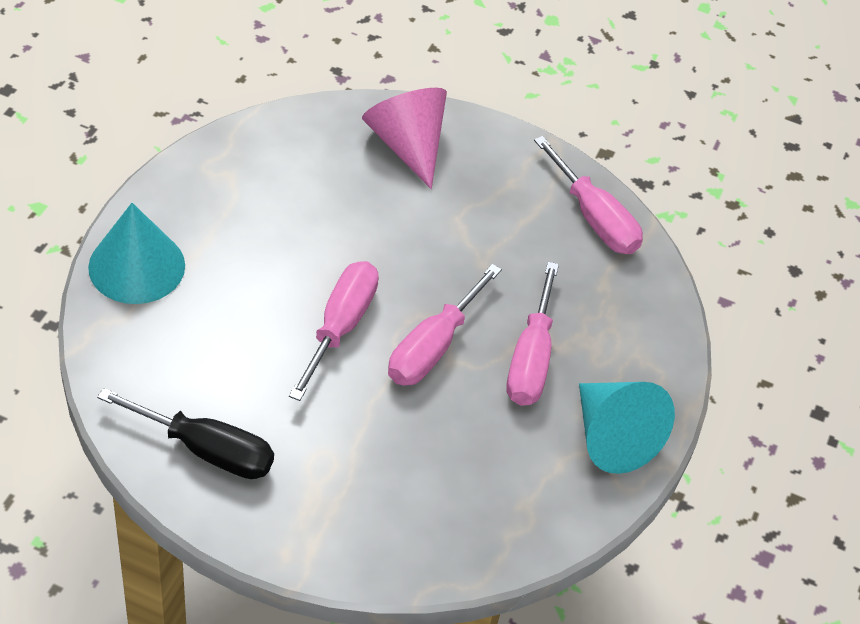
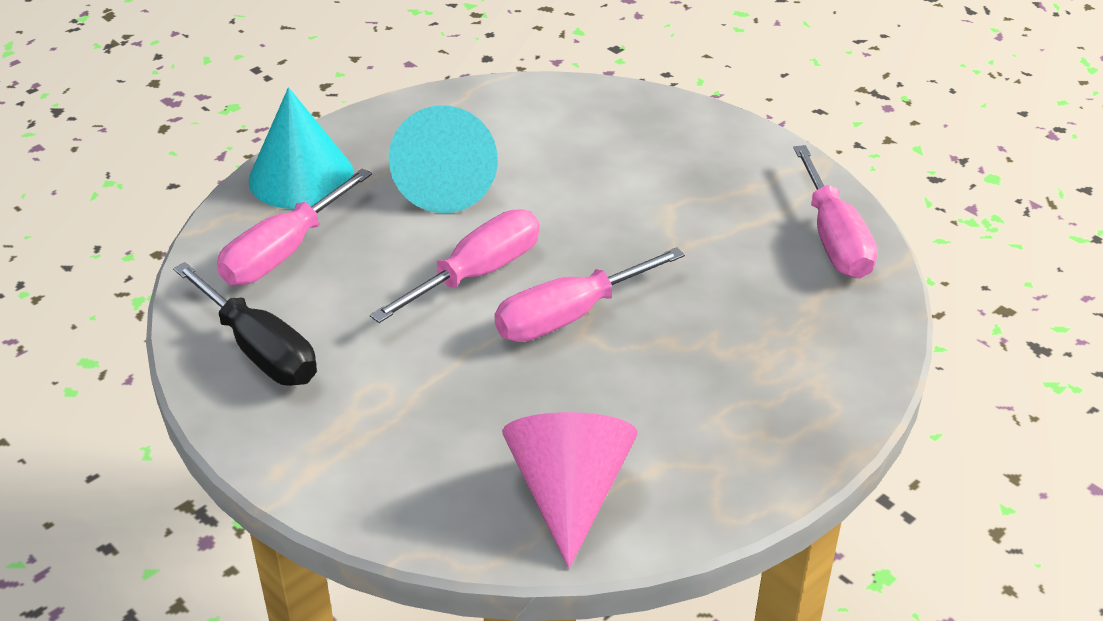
camera: 30 degrees right, 10 degrees down
pink cone [362,88,447,189] -> pink cone moved to [502,412,638,569]
pink screwdriver [507,262,559,406] -> pink screwdriver moved to [217,168,372,285]
turquoise cone [579,382,675,474] -> turquoise cone moved to [389,105,498,213]

